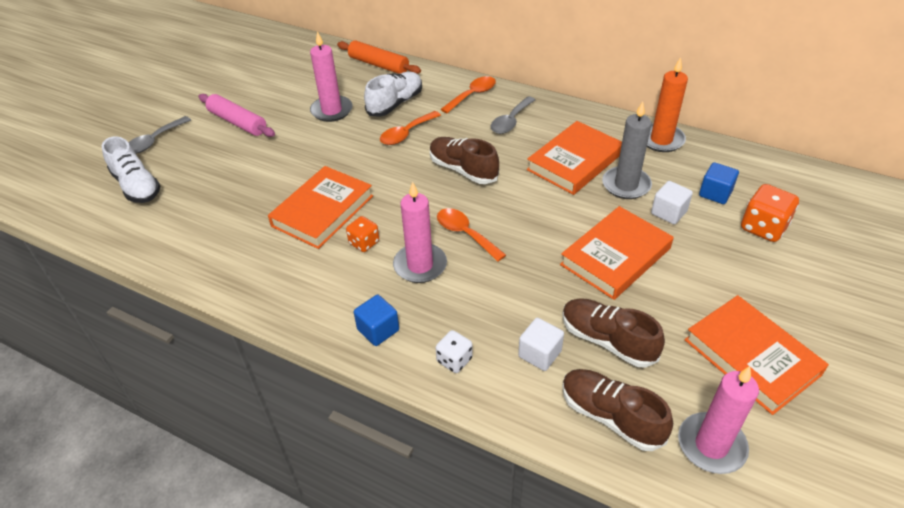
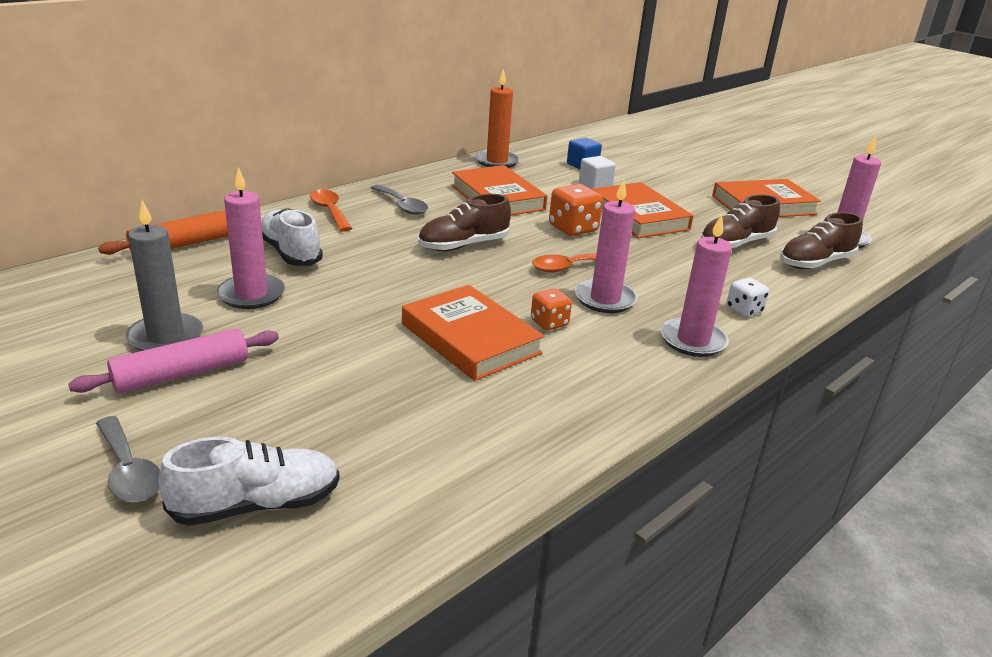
camera: 75 degrees left, 15 degrees down
blue cube [354,295,399,346] -> pink candle [661,214,732,357]
orange spoon [380,111,441,145] -> none
white cube [518,318,564,371] -> none
grey candle [602,101,652,199] -> grey candle moved to [126,200,203,351]
orange dice [741,184,799,242] -> orange dice moved to [549,184,603,236]

